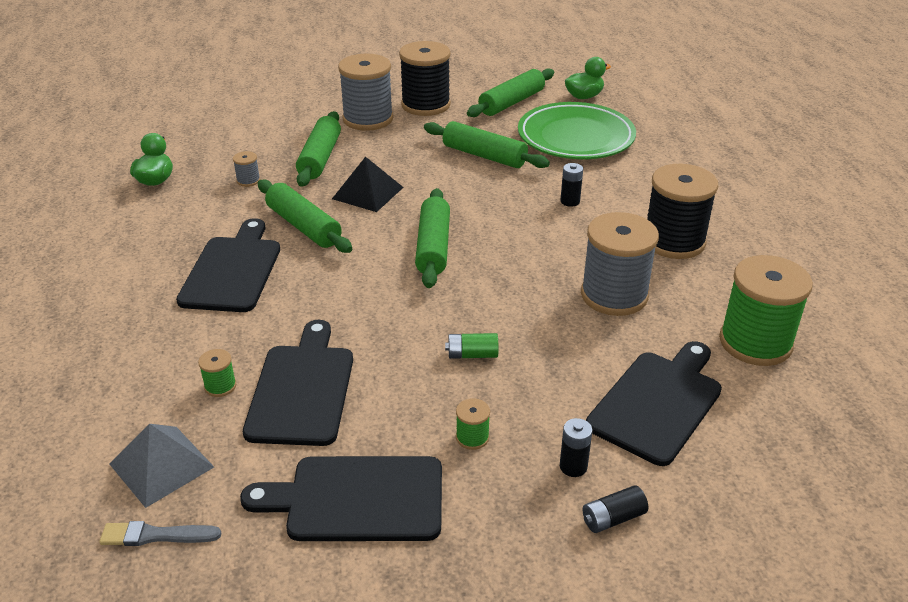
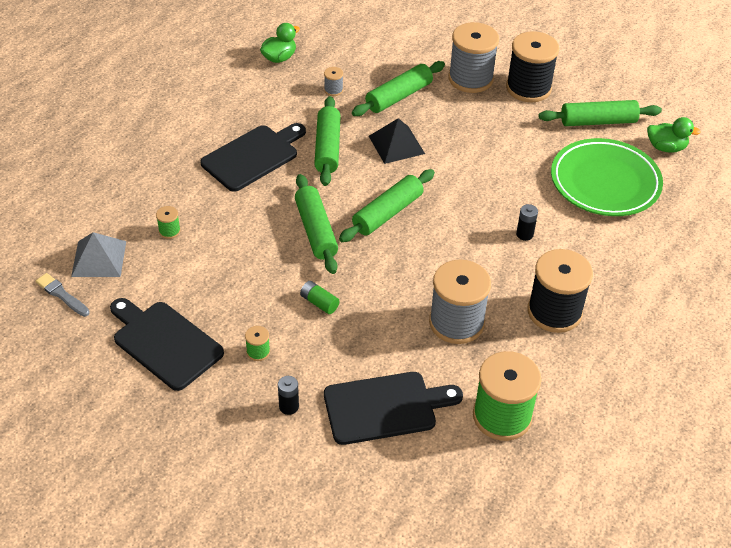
camera: 40 degrees right, 10 degrees up
black cutting board [243,320,353,446] -> none
green rolling pin [424,121,550,168] -> green rolling pin moved to [295,174,338,274]
black battery [583,485,648,533] -> none

